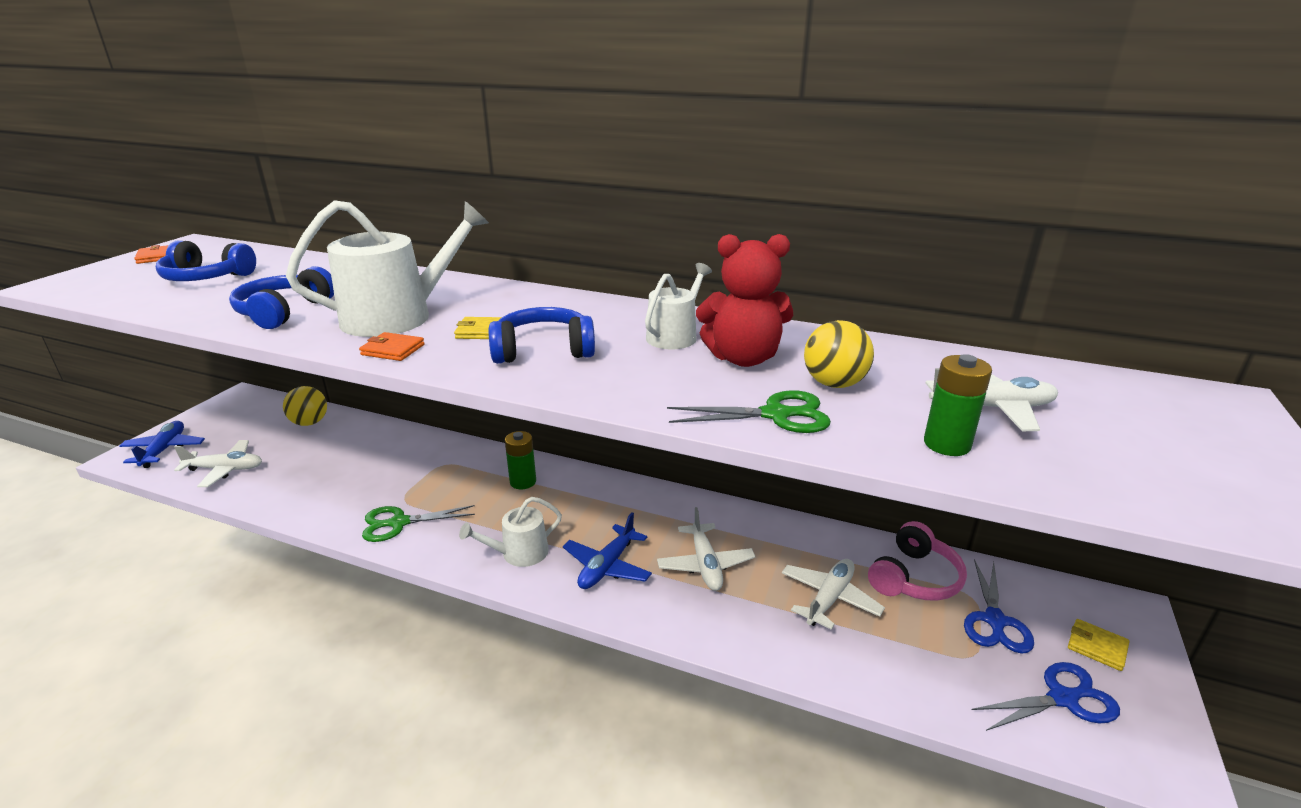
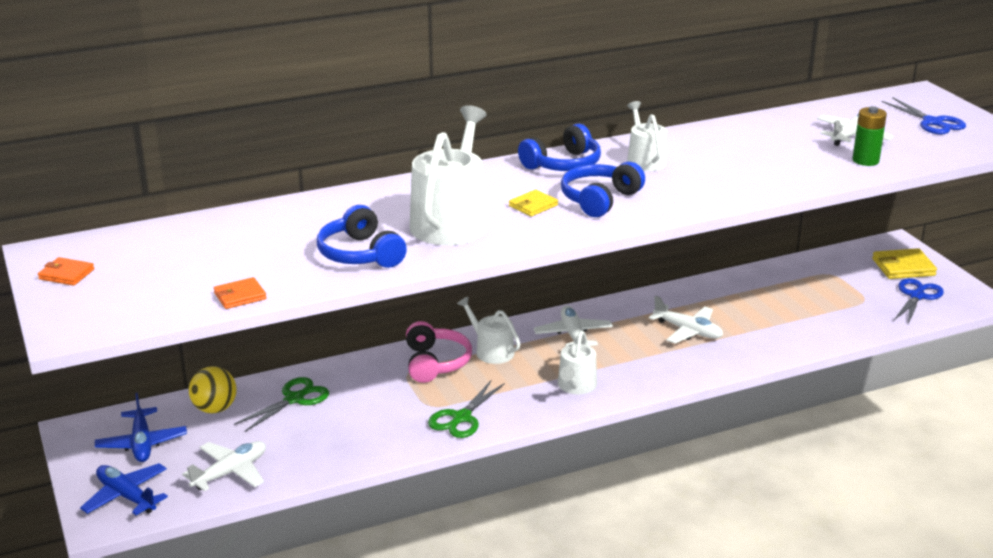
camera: 45 degrees left, 0 degrees up
blue headphones [156,240,256,281] -> blue headphones moved to [518,124,601,171]
orange wallet [359,332,425,361] -> orange wallet moved to [214,277,267,309]
green battery [505,431,536,489] -> white watering can [457,297,520,364]
blue plane [563,512,652,589] -> blue plane moved to [95,393,187,462]
green scissors [667,390,831,433] -> green scissors moved to [234,377,329,432]
red teddy bear [696,234,793,367] -> none
white plane [782,559,885,630] -> white plane moved to [534,305,613,346]
yellow ball [804,320,874,388] -> none
pink headphones [868,521,967,601] -> pink headphones moved to [406,321,472,383]
blue scissors [964,559,1034,654] -> blue scissors moved to [882,97,966,134]
yellow wallet [1068,619,1130,671] -> yellow wallet [872,248,937,279], size x1.61

